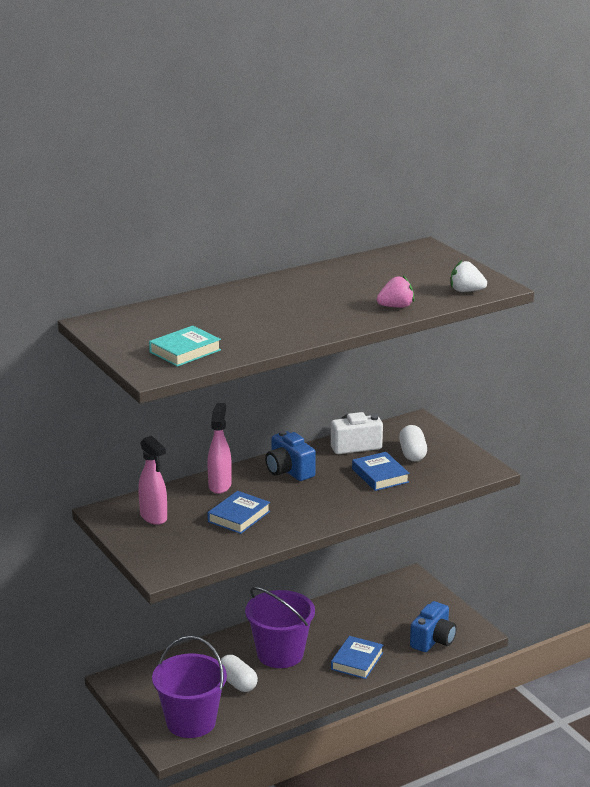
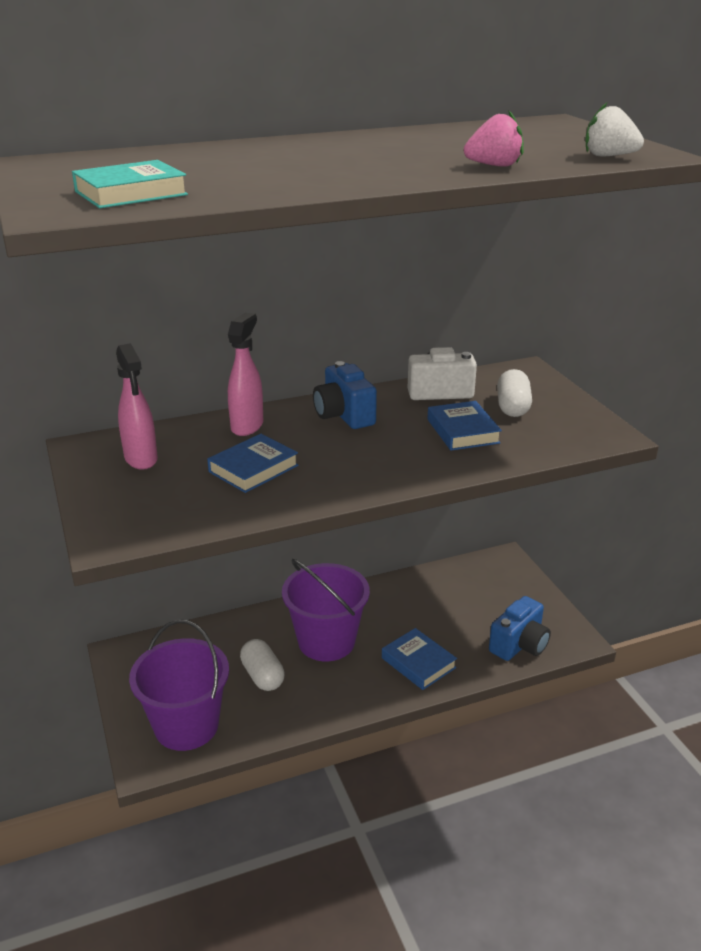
camera: 10 degrees right, 5 degrees up
blue book [331,636,383,679] -> blue book turned 75 degrees counterclockwise [382,628,457,690]

